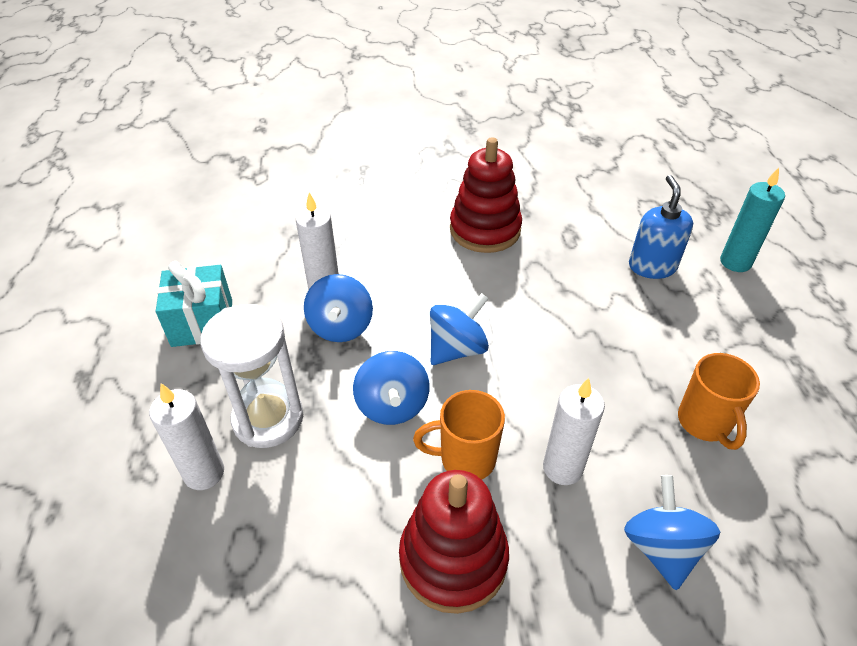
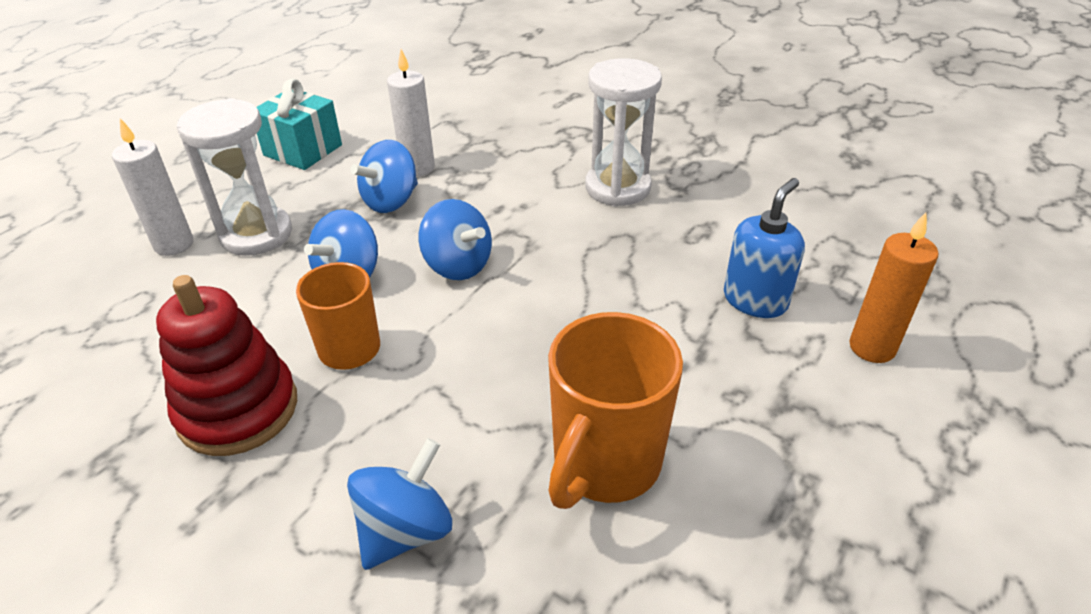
camera: 40 degrees right, 5 degrees down
blue spinning top [430,293,489,365] -> blue spinning top turned 45 degrees clockwise [418,199,492,280]
red stacking toy [450,137,522,253] -> white hourglass [585,58,662,207]
white candle [543,378,605,485] -> none
orange mug [678,353,760,450] -> orange mug [548,312,683,509], size x1.51
turquoise candle [720,168,785,272] -> orange candle [849,212,938,363]

